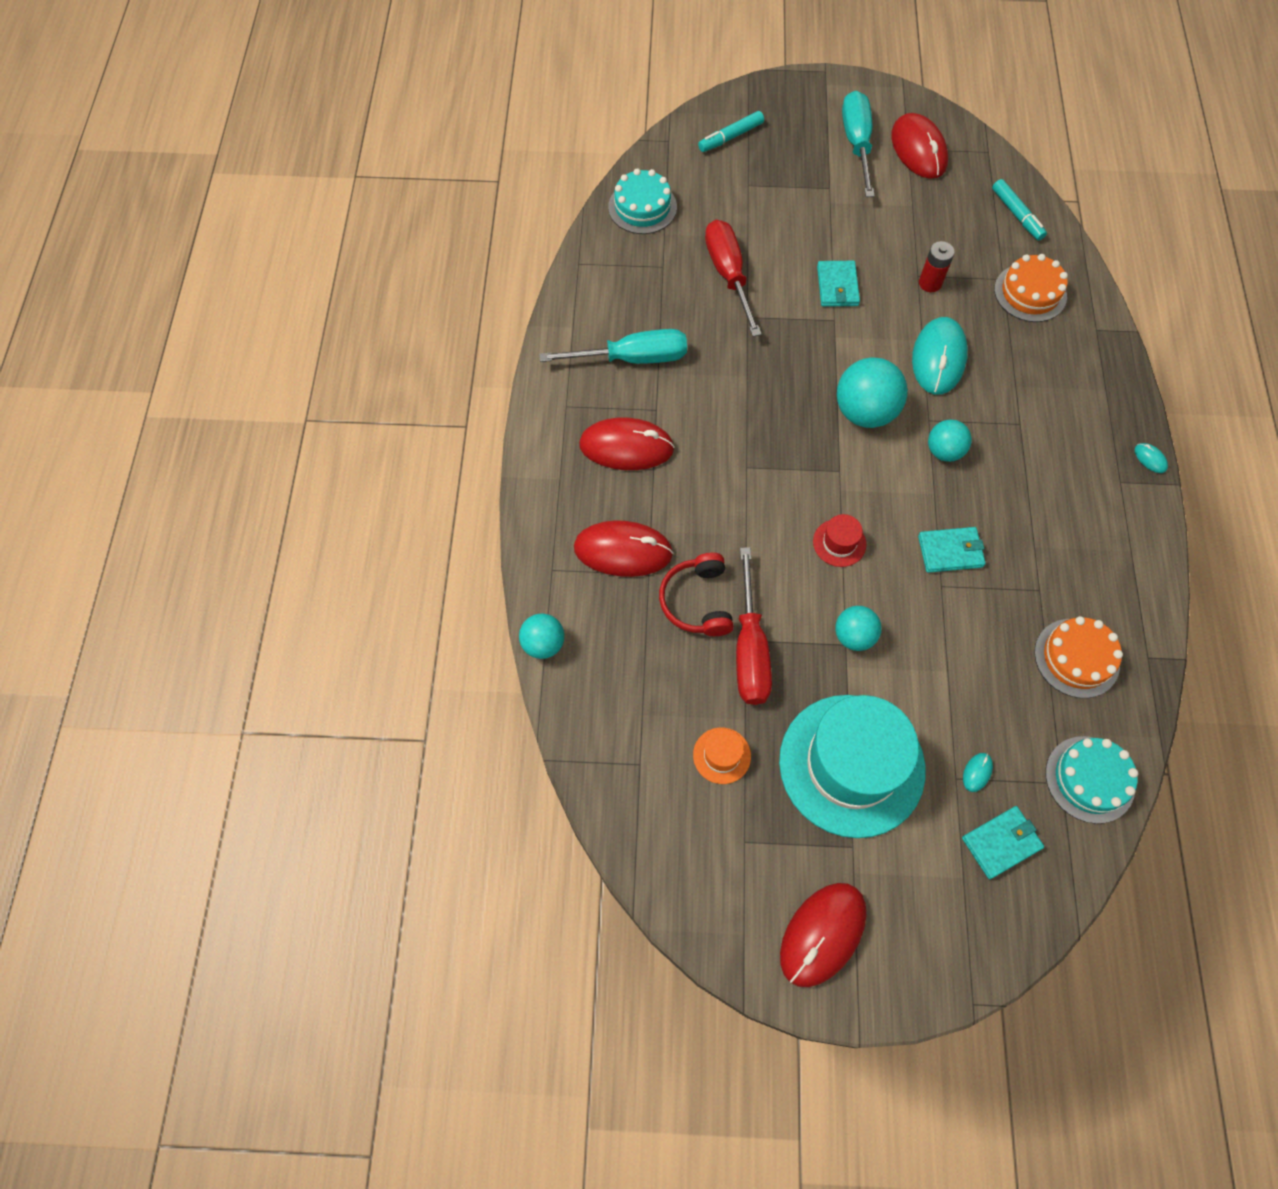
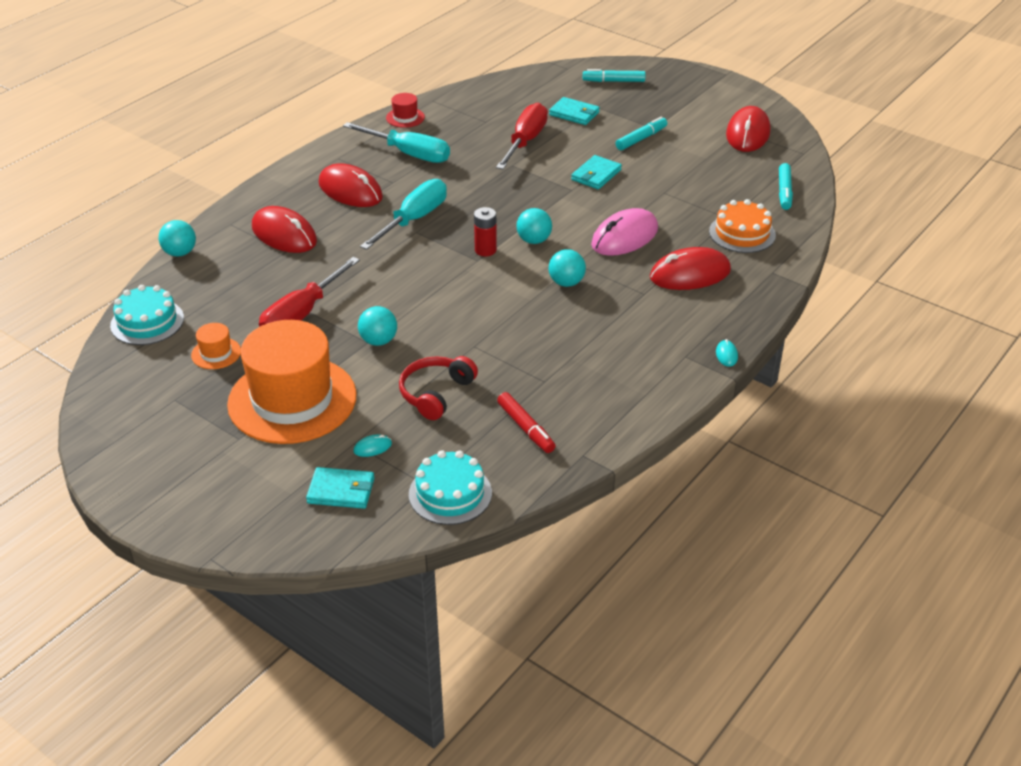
camera: 35 degrees right, 25 degrees down
turquoise cake [608,169,677,234] -> turquoise cake moved to [110,285,184,345]
red headphones [659,553,734,636] -> red headphones moved to [399,356,478,420]
turquoise hat [779,695,926,838] -> orange hat [227,320,357,444]
red mouse [780,883,867,987] -> red mouse moved to [650,247,731,290]
red hat [813,514,866,567] -> red hat moved to [386,93,425,128]
turquoise ball [837,357,908,428] -> turquoise ball [516,208,552,244], size x0.60
turquoise screwdriver [842,91,875,197] -> turquoise screwdriver moved to [360,179,447,250]
turquoise mouse [912,317,968,395] -> pink mouse [591,208,658,256]
turquoise wallet [918,527,986,573] -> turquoise wallet moved to [549,97,600,125]
red battery [919,241,955,292] -> red battery moved to [474,207,497,256]
orange cake [1034,616,1123,698] -> red marker [497,392,555,453]
none -> turquoise marker [616,117,667,150]

